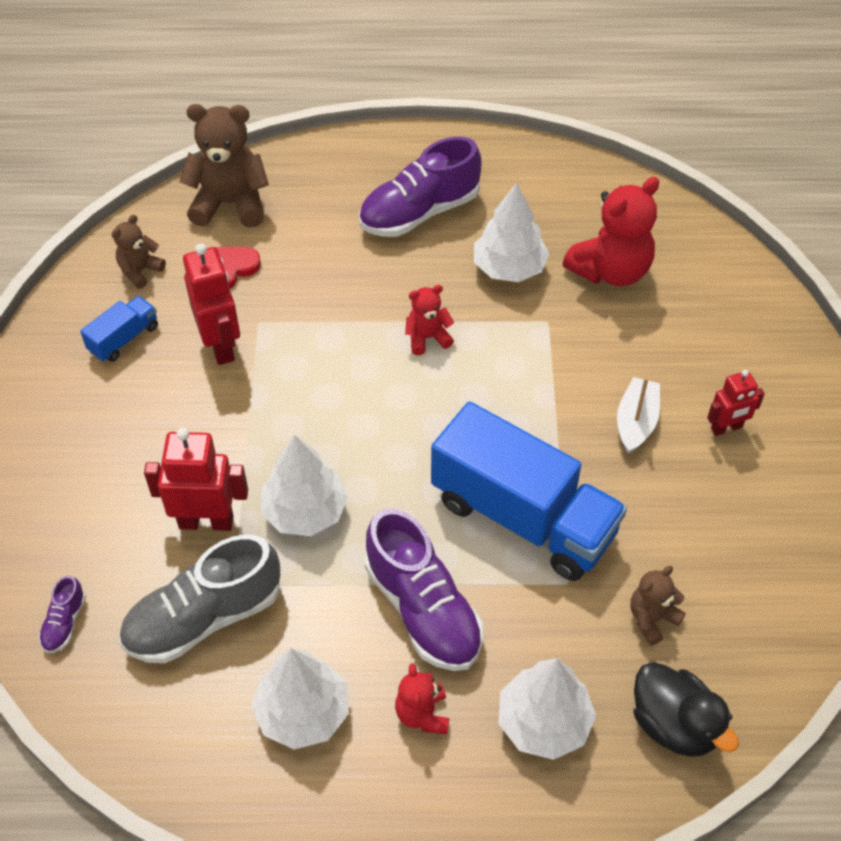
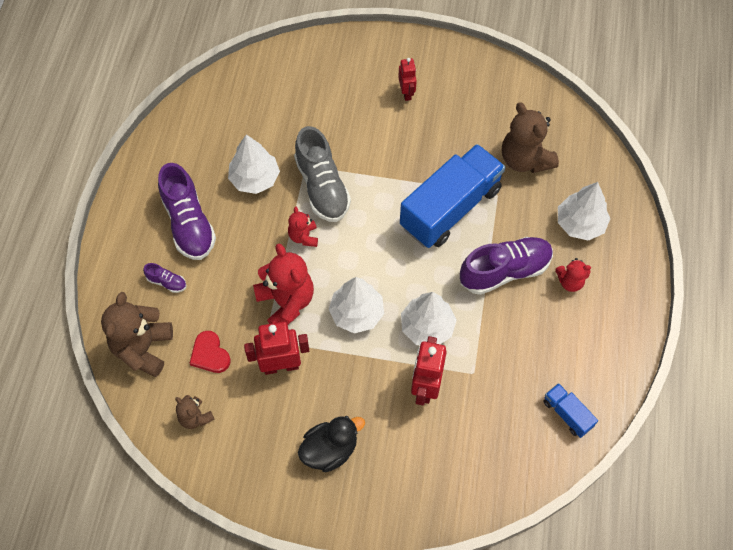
camera: 80 degrees left, 10 degrees up
purple shoe [39,575,86,653] -> purple shoe moved to [143,263,186,293]
blue truck [80,296,158,362] -> blue truck moved to [543,383,598,438]
grey shoe [119,535,280,663] -> grey shoe moved to [294,126,351,222]
white tree [251,648,349,750] -> white tree moved to [329,277,384,333]
red teddy bear [563,177,659,286] -> red teddy bear moved to [253,243,314,324]
white boat [617,377,660,454] -> none
brown teddy bear [630,566,686,645] -> brown teddy bear [502,102,559,173], size x1.87
black duck [634,662,739,757] -> black duck moved to [298,416,365,472]

